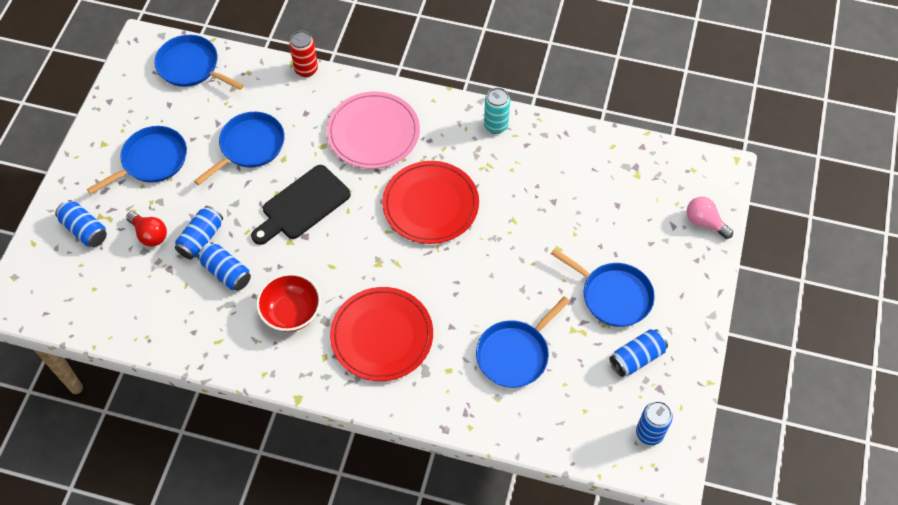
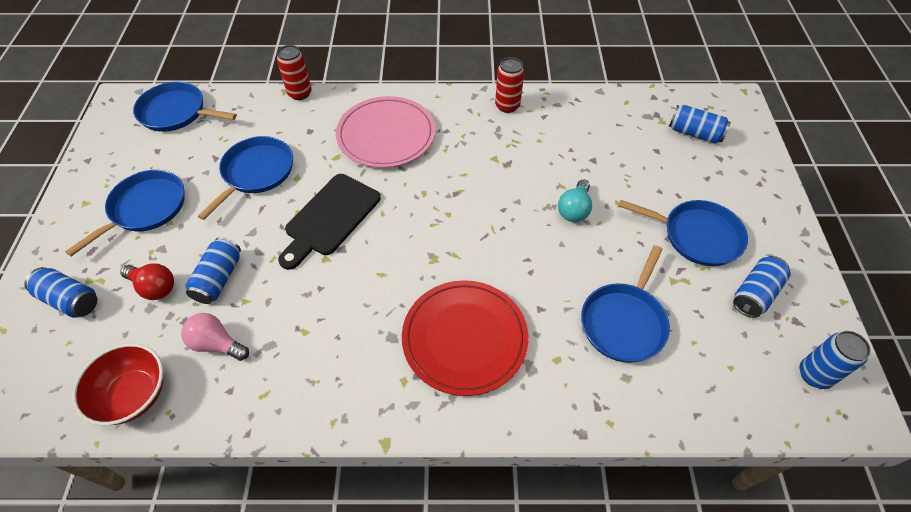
camera: 15 degrees left, 5 degrees down
blue can [198,242,251,291] -> blue can moved to [669,105,731,144]
red bowl [256,273,321,332] -> red bowl moved to [72,343,164,426]
red plate [382,161,479,244] -> none
turquoise can [484,88,510,134] -> red can [495,57,524,113]
pink light bulb [687,197,733,239] -> pink light bulb moved to [181,313,249,361]
none -> turquoise light bulb [558,179,592,222]

